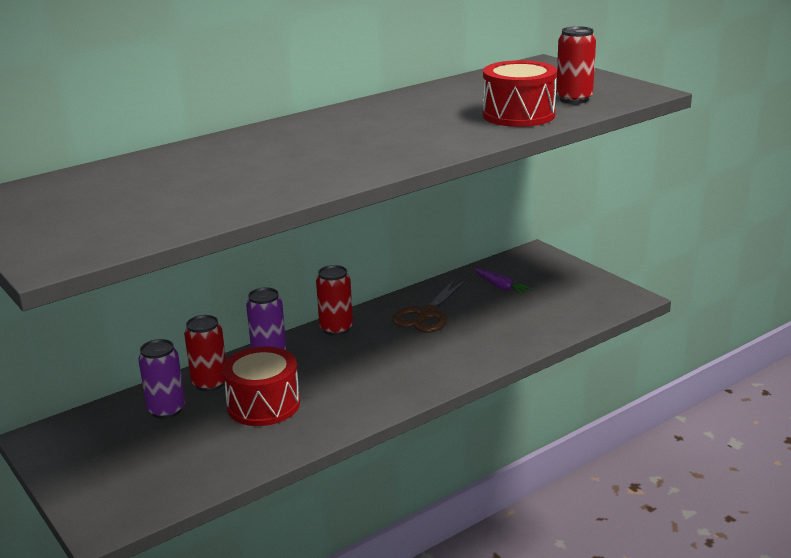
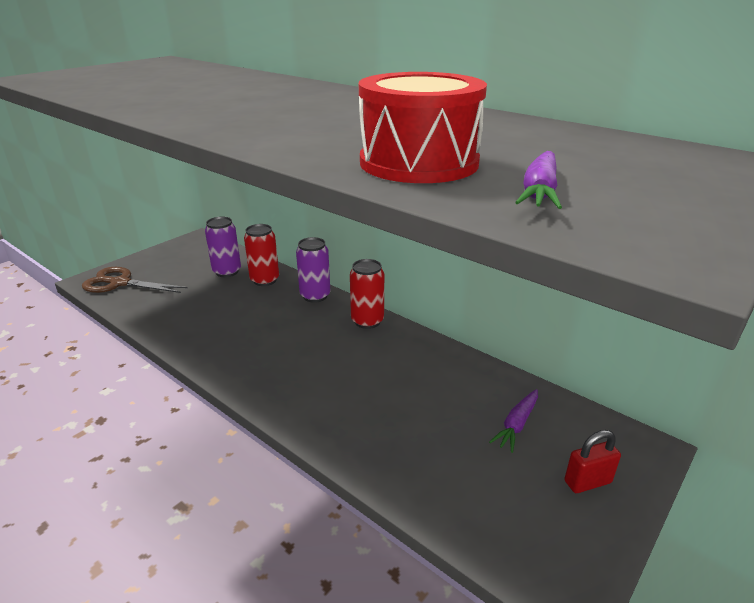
camera: 75 degrees right, 5 degrees up
red drum [222,347,300,426] -> none
brown scissors [392,279,466,333] -> brown scissors moved to [82,267,187,293]
red can [556,26,596,104] -> purple carrot [515,151,562,209]
none -> red padlock [564,430,621,493]

